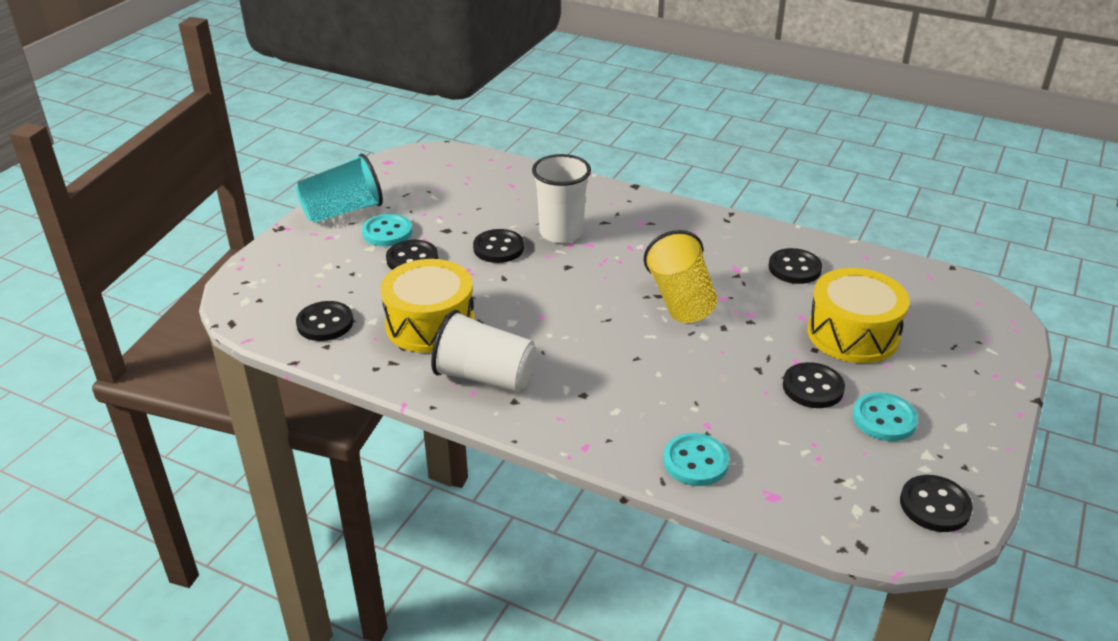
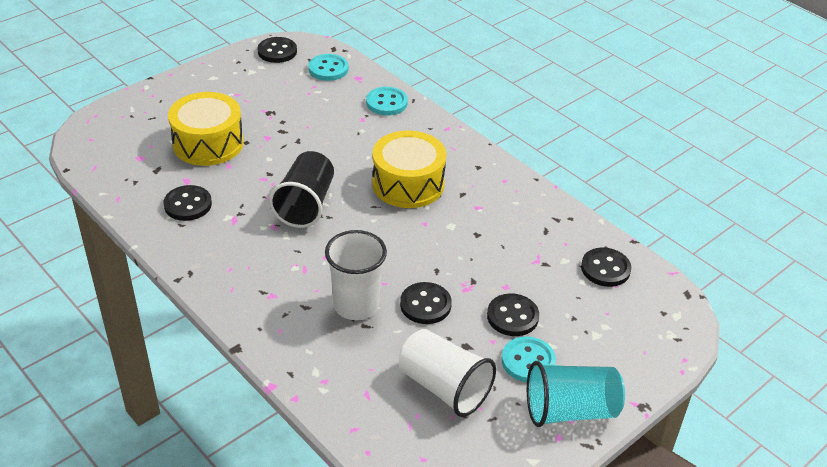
camera: 160 degrees left, 5 degrees up
yellow drum [381,259,475,353] -> yellow drum moved to [372,130,447,208]
white cup [431,310,537,392] -> white cup moved to [399,329,496,417]
yellow cup [644,230,717,323] -> black cup [269,151,334,228]
black button [783,362,845,408] -> none
turquoise button [853,392,918,441] -> turquoise button moved to [309,54,348,81]

